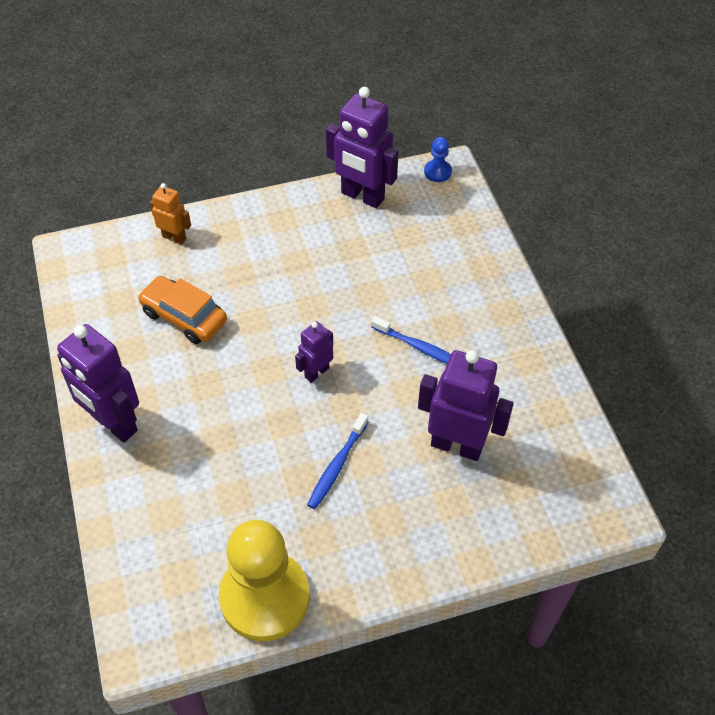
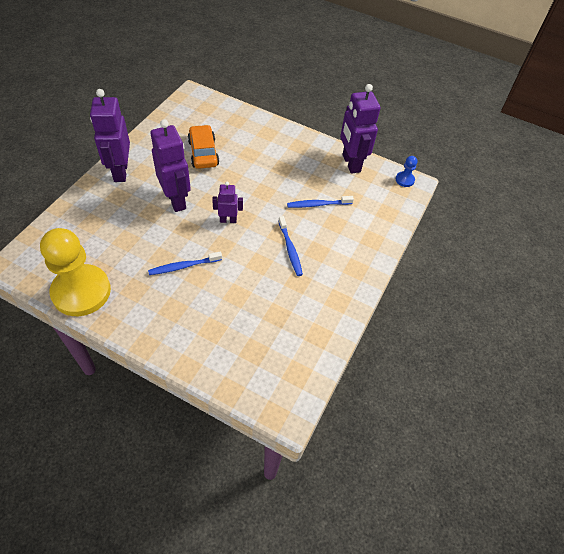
camera: 40 degrees right, 0 degrees up
orange robot [150,183,191,244] -> none
purple robot [418,350,514,461] -> purple robot moved to [150,119,191,212]
none -> blue toothbrush [287,196,354,208]

